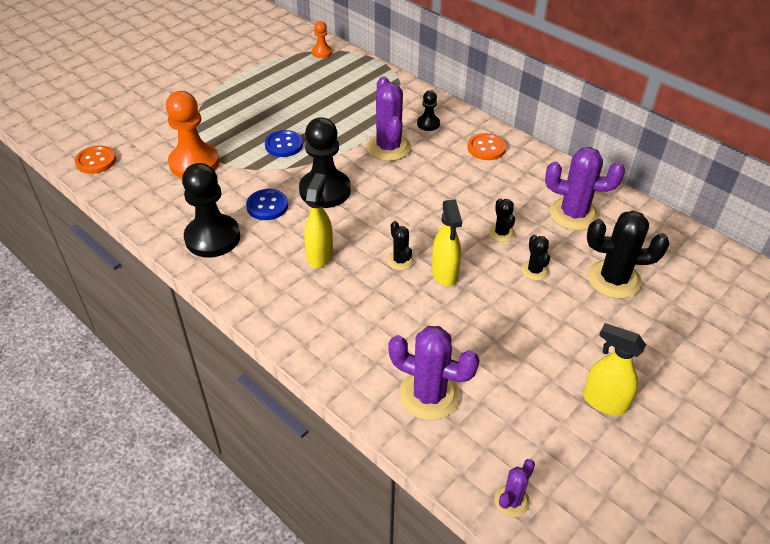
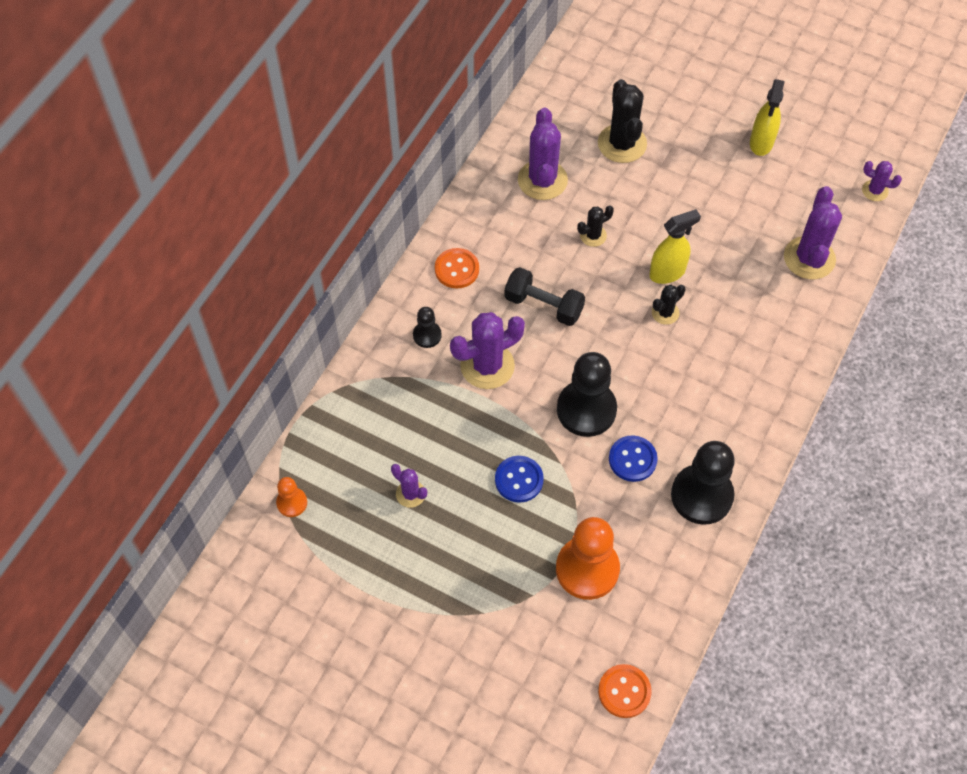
camera: 105 degrees left, 15 degrees up
yellow spray bottle [304,173,333,268] -> none
black cactus [521,235,550,281] -> none
none -> purple cactus [391,464,427,508]
none -> black dumbbell [504,267,585,326]

